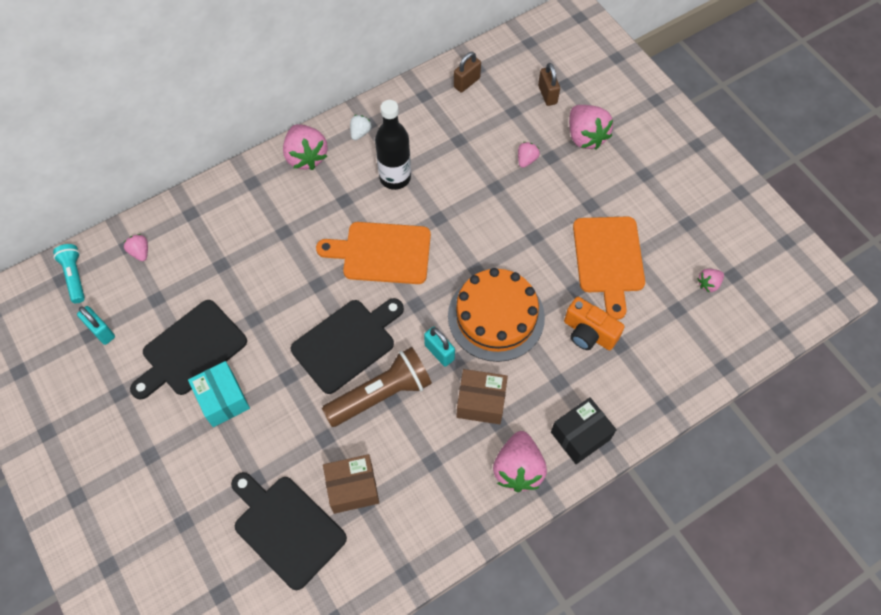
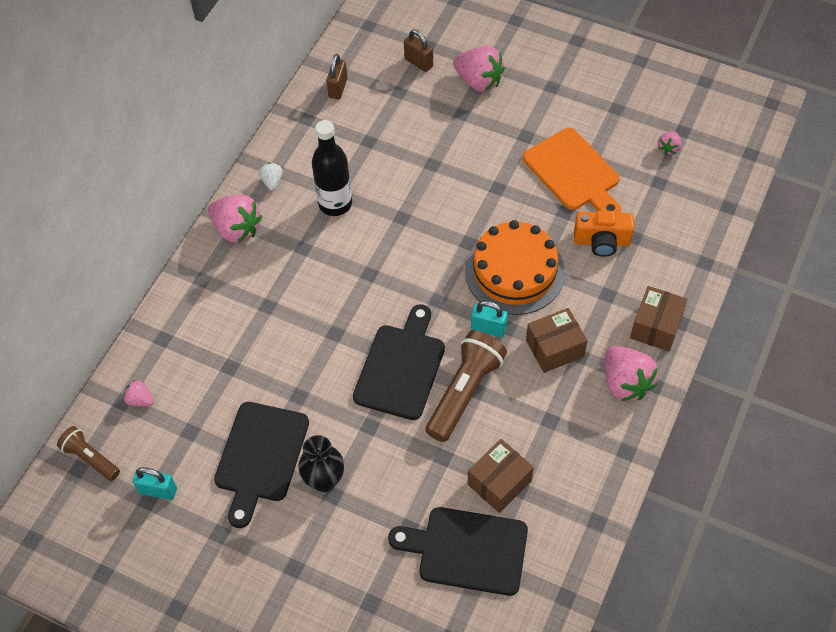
camera: 30 degrees left, 5 degrees down
turquoise flashlight [53,244,85,303] -> brown flashlight [57,426,120,481]
turquoise box [188,361,250,427] -> black vase [298,435,344,492]
orange cutting board [316,222,431,284] -> none
pink strawberry [518,142,540,168] -> none
black box [551,397,617,464] -> brown box [630,286,688,352]

